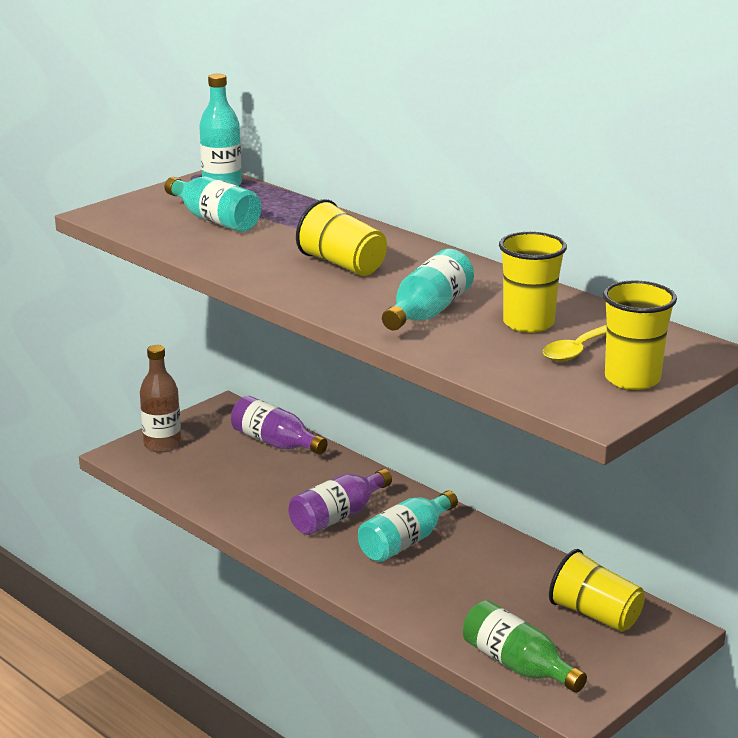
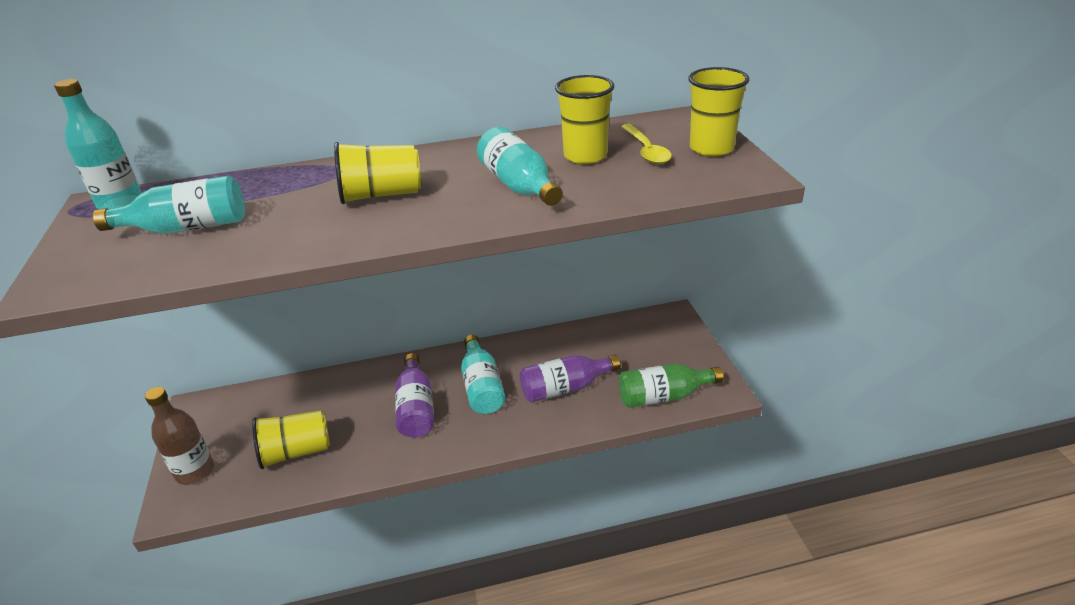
camera: 55 degrees left, 10 degrees up
purple bottle [231,396,328,454] -> purple bottle moved to [520,355,621,403]
yellow cup [549,549,645,632] -> yellow cup moved to [252,410,330,469]

